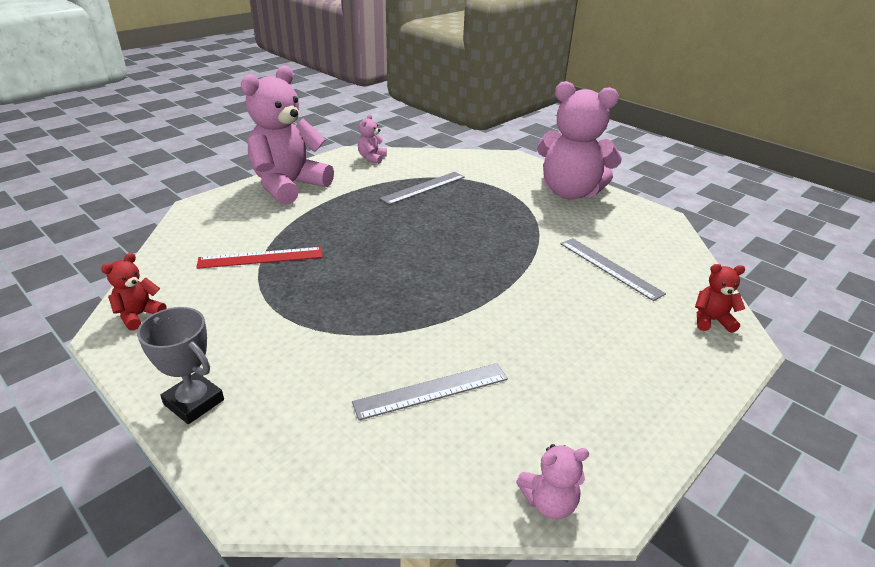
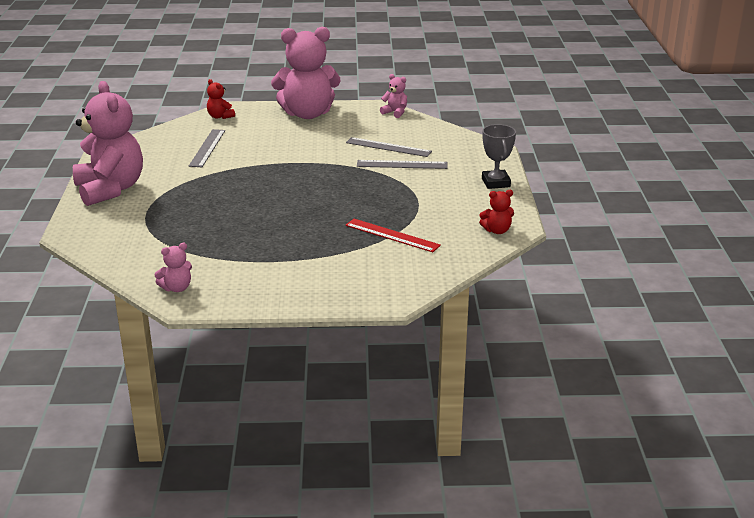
camera: 135 degrees left, 5 degrees down
pink teddy bear [241,65,334,205] -> pink teddy bear moved to [271,27,341,119]
grey ruler [380,172,465,205] -> grey ruler moved to [357,160,448,169]

